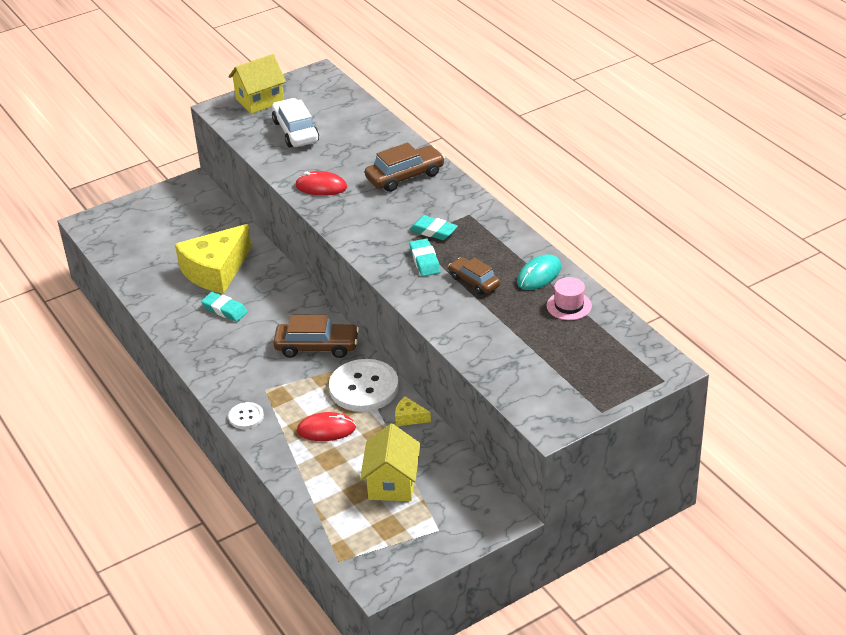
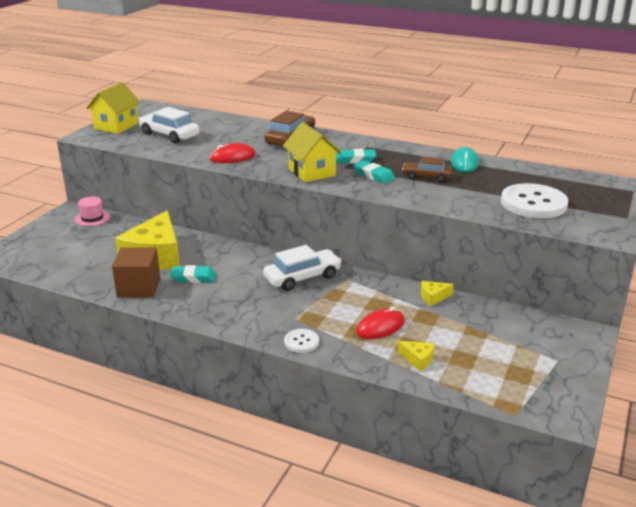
camera: 35 degrees left, 10 degrees down
brown car [273,315,359,358] -> white car [263,245,342,291]
white button [329,359,399,412] -> white button moved to [501,183,568,218]
yellow house [360,424,420,501] -> yellow house moved to [283,122,341,182]
pink hat [547,277,592,320] -> pink hat moved to [75,196,110,226]
none -> brown cube [112,248,160,298]
none -> yellow cheese [397,341,434,371]

